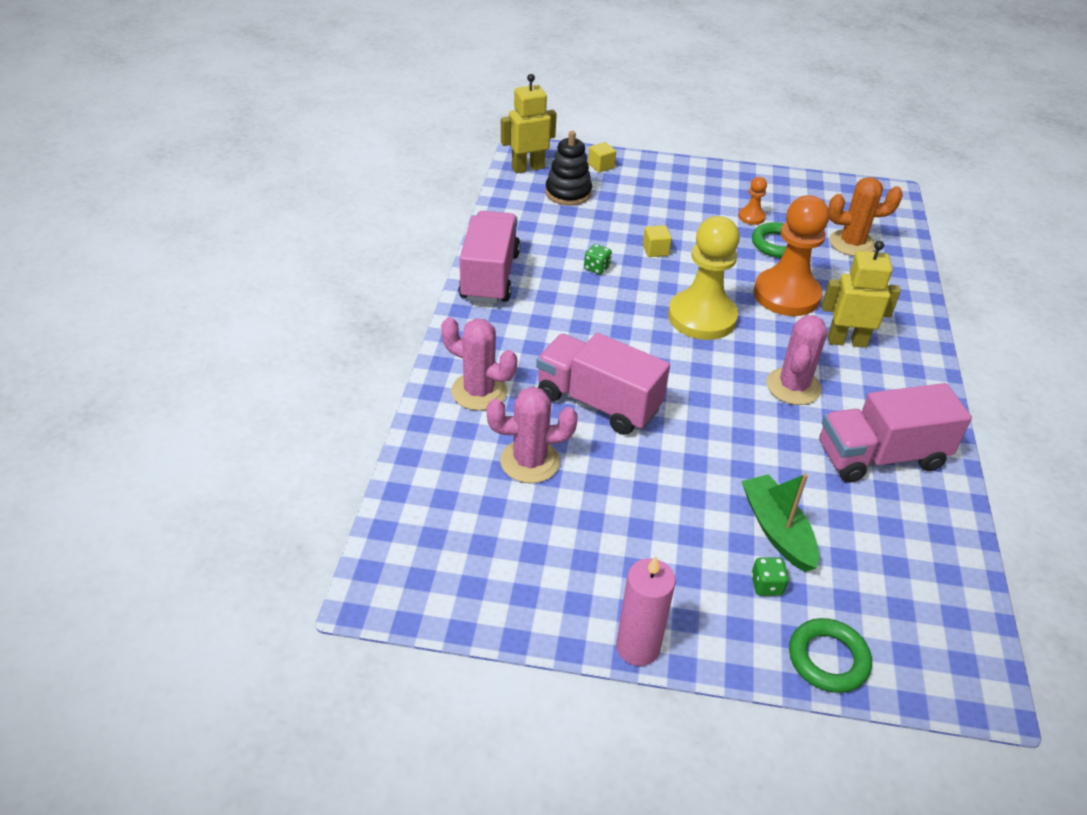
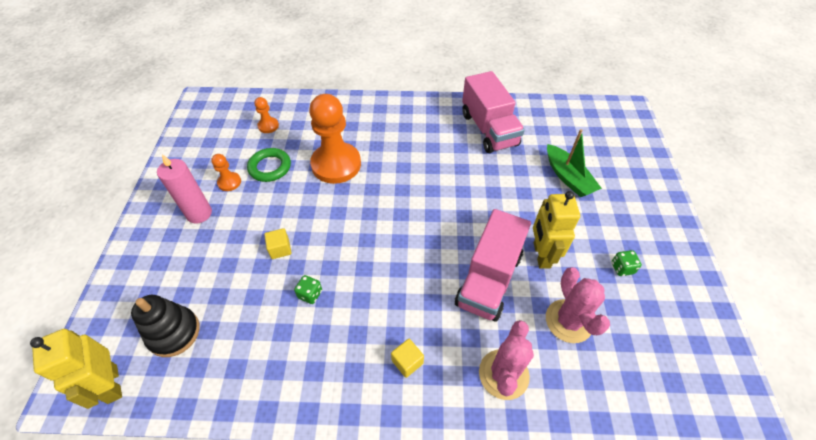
camera: 95 degrees left, 10 degrees up
pink truck [458,211,520,304] -> none
yellow cube [588,142,616,173] -> yellow cube moved to [391,339,424,378]
pink candle [616,556,676,666] -> pink candle moved to [157,154,212,224]
yellow pawn [668,216,740,340] -> none
green boat [741,473,819,572] -> green boat turned 90 degrees counterclockwise [547,129,602,197]
green dice [751,557,789,596] -> green dice moved to [612,250,642,276]
pink cactus [766,315,827,405] -> none
green ring [789,618,872,693] -> none
yellow robot [822,241,901,348] -> yellow robot moved to [533,191,580,269]
orange cactus [828,177,903,256] -> orange pawn [255,97,279,133]

